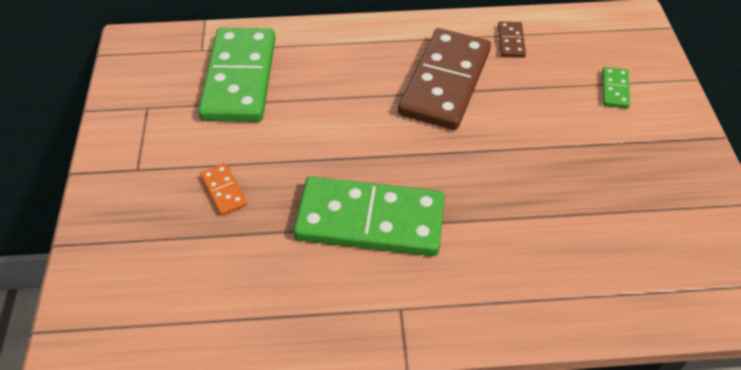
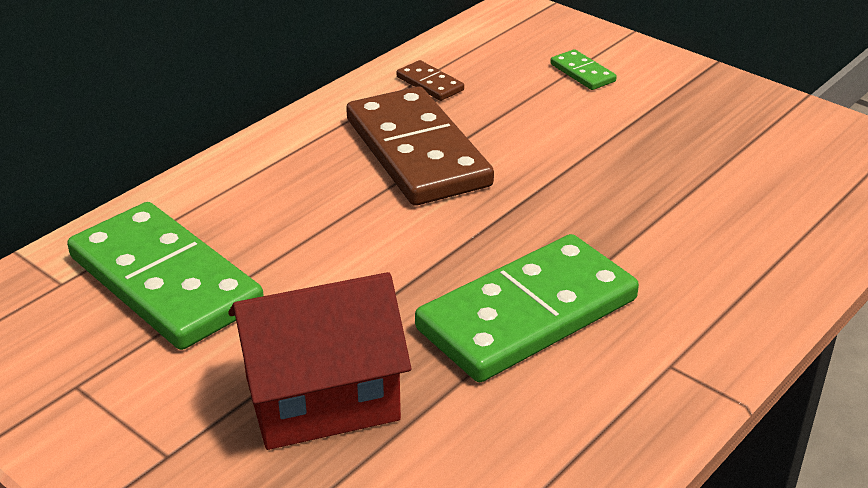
camera: 45 degrees left, 15 degrees down
orange domino [200,163,247,216] -> red house [228,272,411,450]

